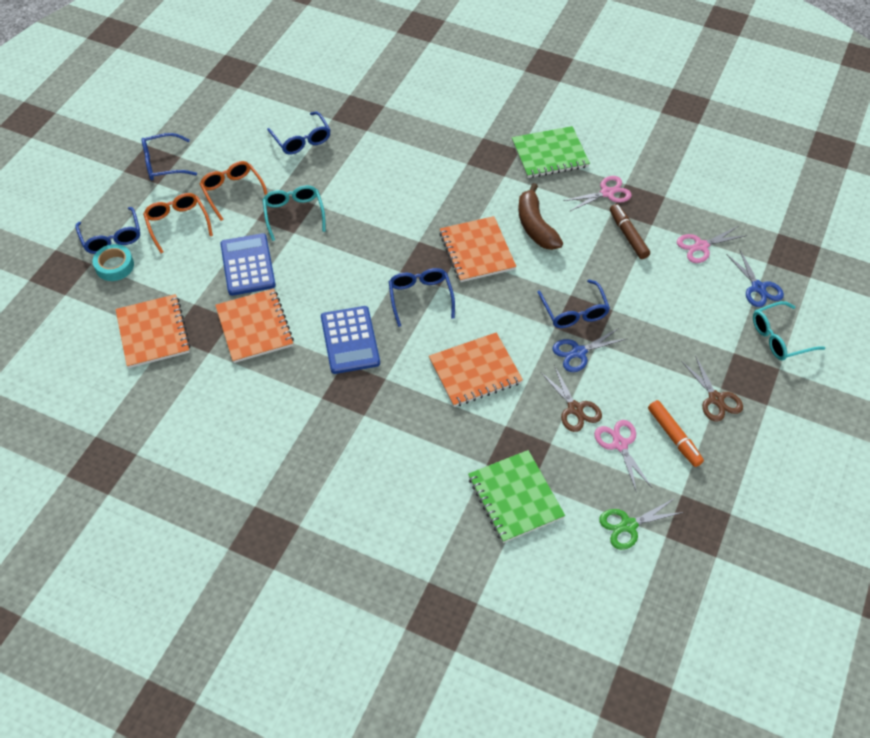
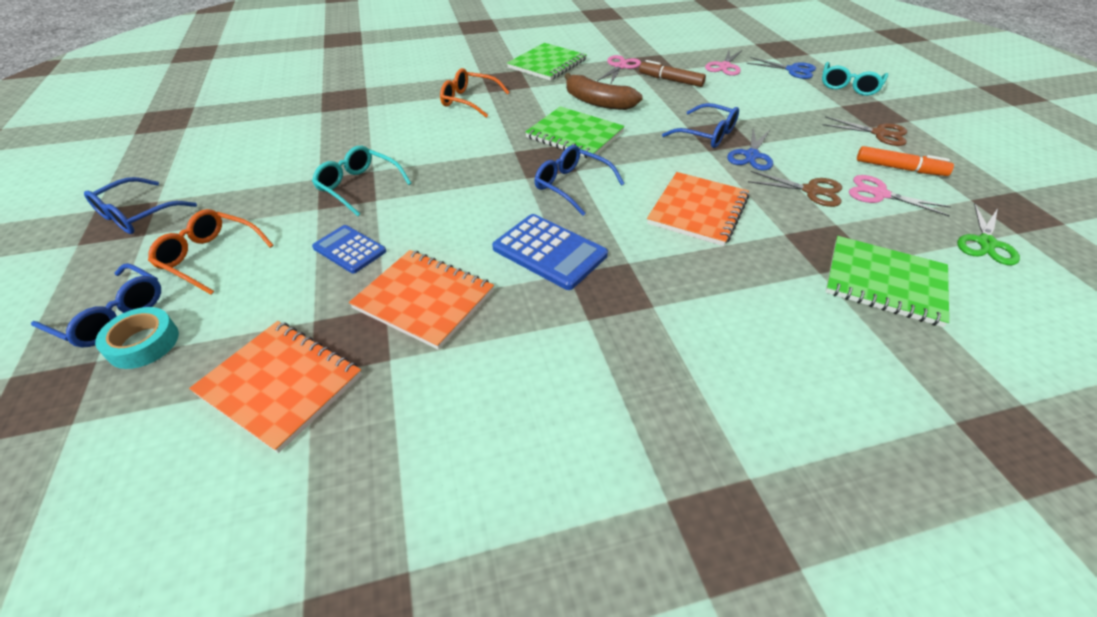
camera: 40 degrees left, 10 degrees down
orange glasses [200,161,267,221] -> orange glasses moved to [440,68,510,118]
blue calculator [220,233,276,296] -> blue calculator [312,225,386,274], size x0.65
blue glasses [267,112,330,155] -> none
orange notebook [439,216,516,282] -> green notebook [525,106,625,159]

